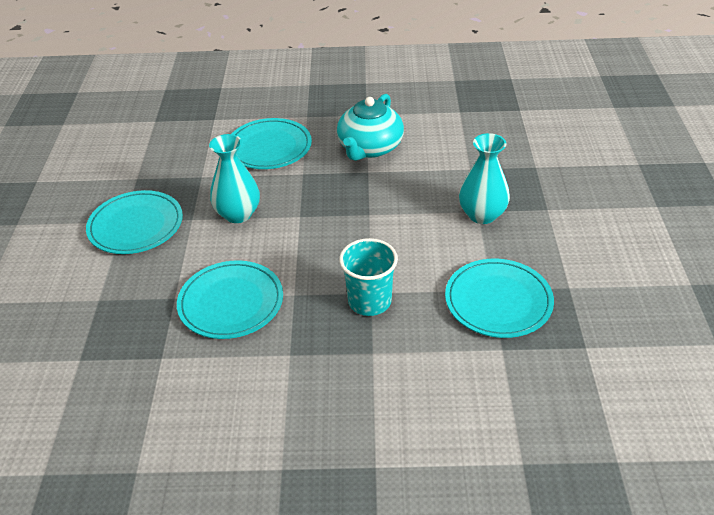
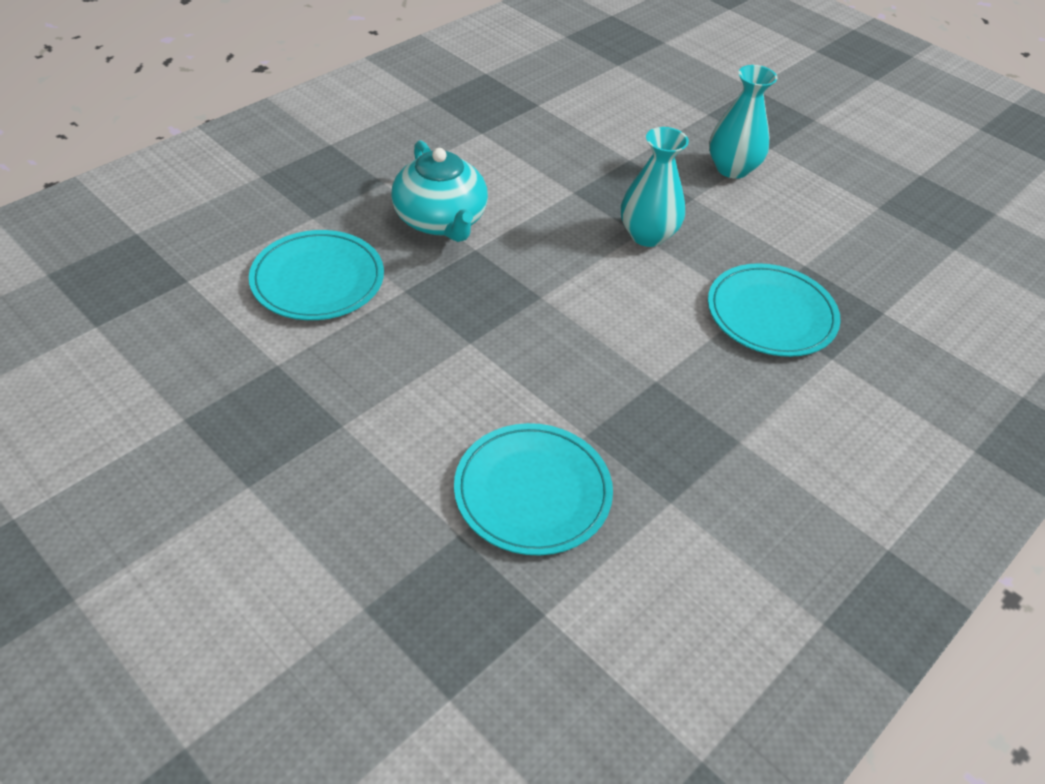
camera: 50 degrees left, 5 degrees up
turquoise plate [86,190,183,254] -> none
turquoise vase [209,134,260,223] -> turquoise vase moved to [709,65,778,179]
turquoise cup [339,238,398,316] -> none

